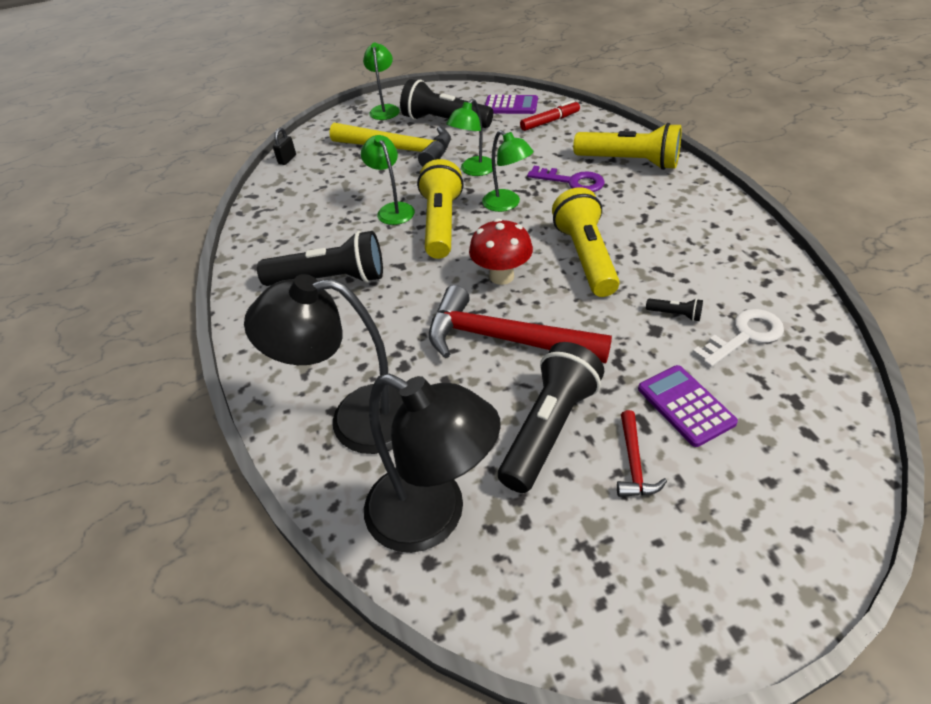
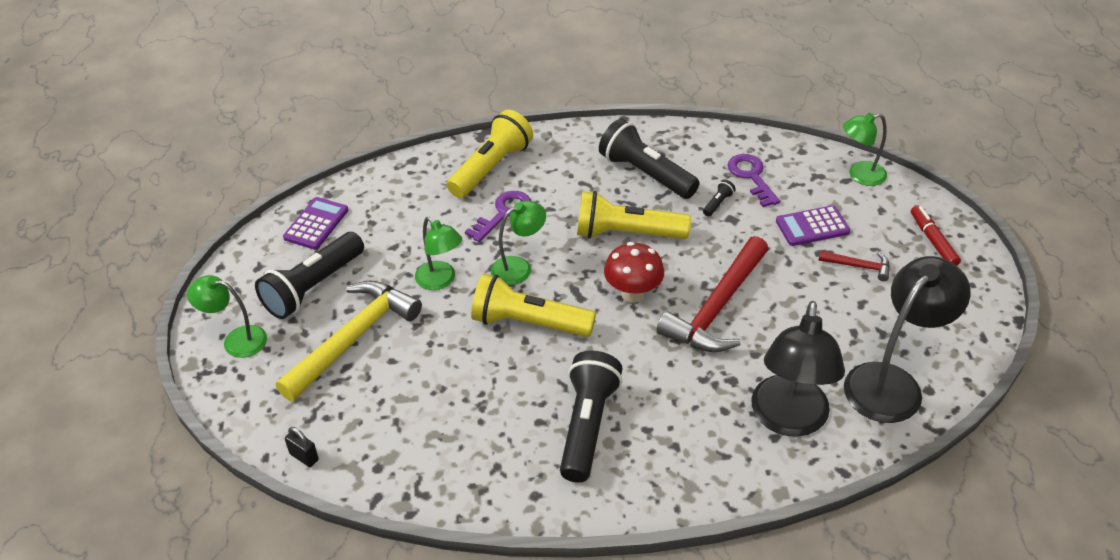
camera: 80 degrees left, 0 degrees up
green lamp [361,135,415,225] -> green lamp moved to [843,113,887,186]
black flashlight [498,342,604,493] -> black flashlight moved to [599,119,700,199]
red marker [520,100,580,131] -> red marker moved to [911,206,961,266]
white key [692,309,784,367] -> purple key [728,154,780,207]

